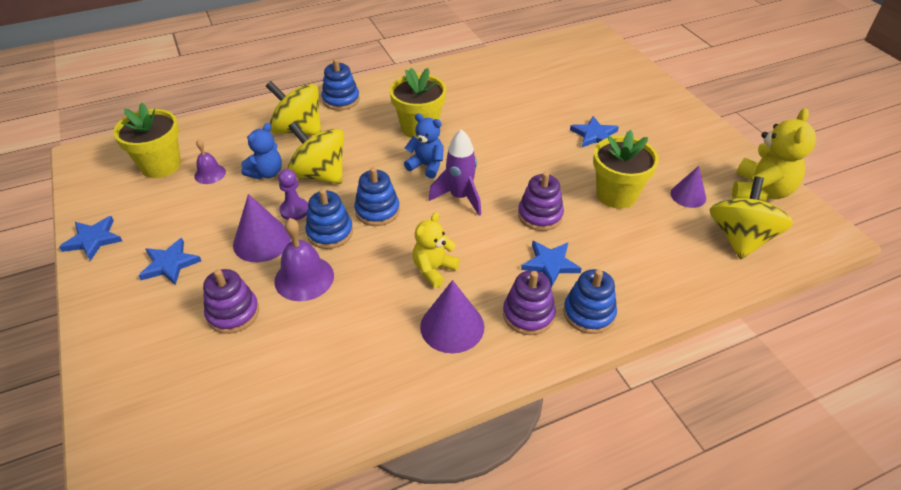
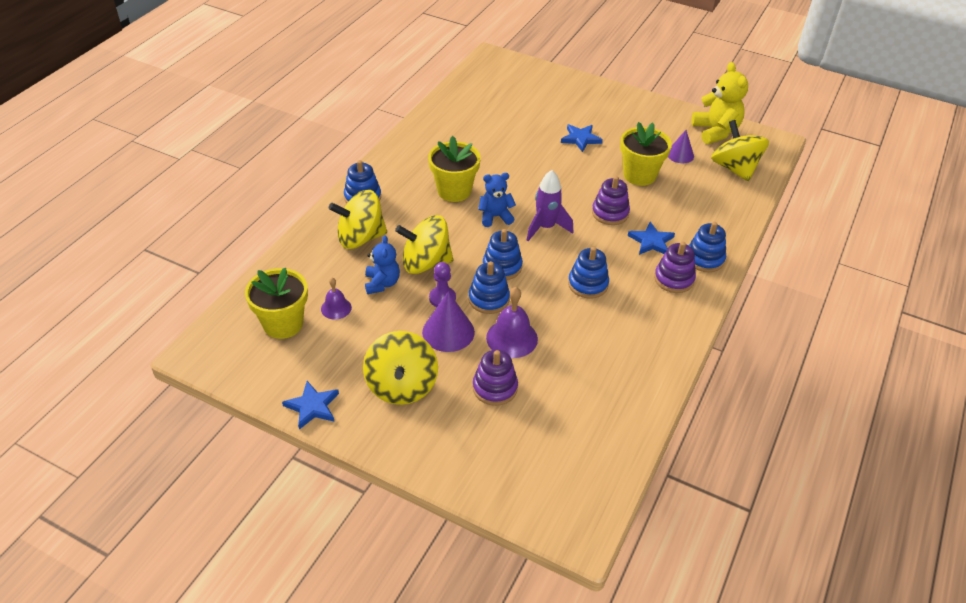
camera: 40 degrees left, 0 degrees up
blue star [138,238,201,286] -> yellow spinning top [363,331,438,405]
yellow teddy bear [413,212,460,288] -> blue stacking toy [568,247,609,299]
purple cone [420,280,484,353] -> none

